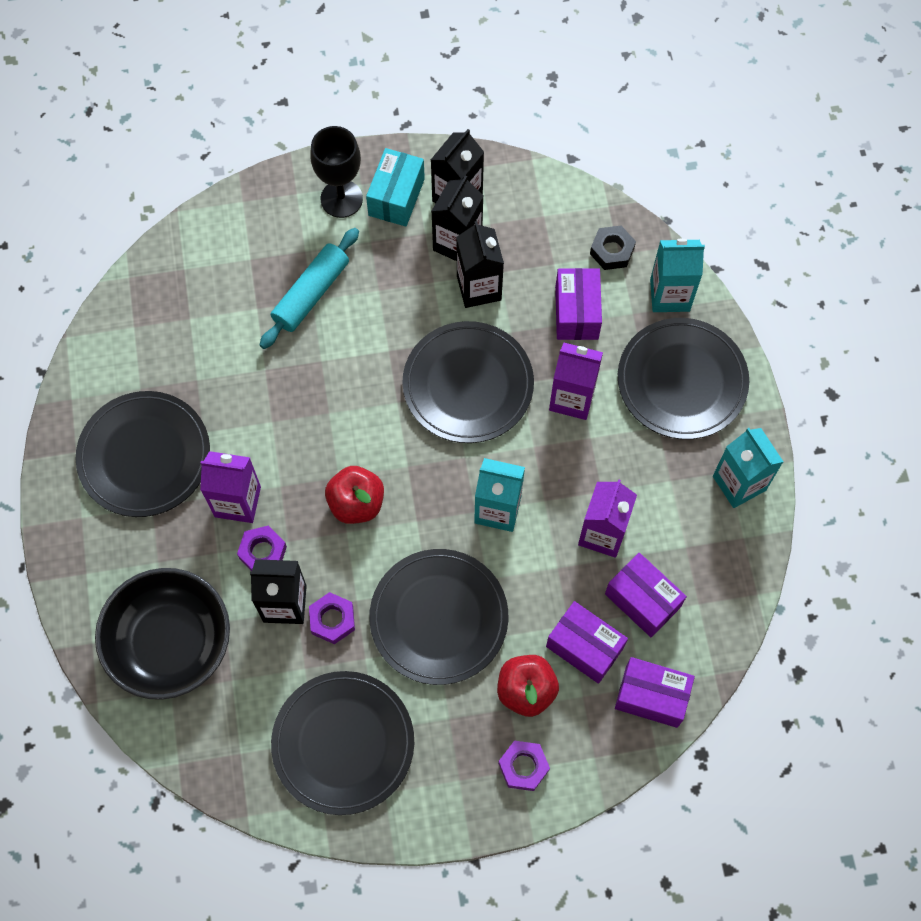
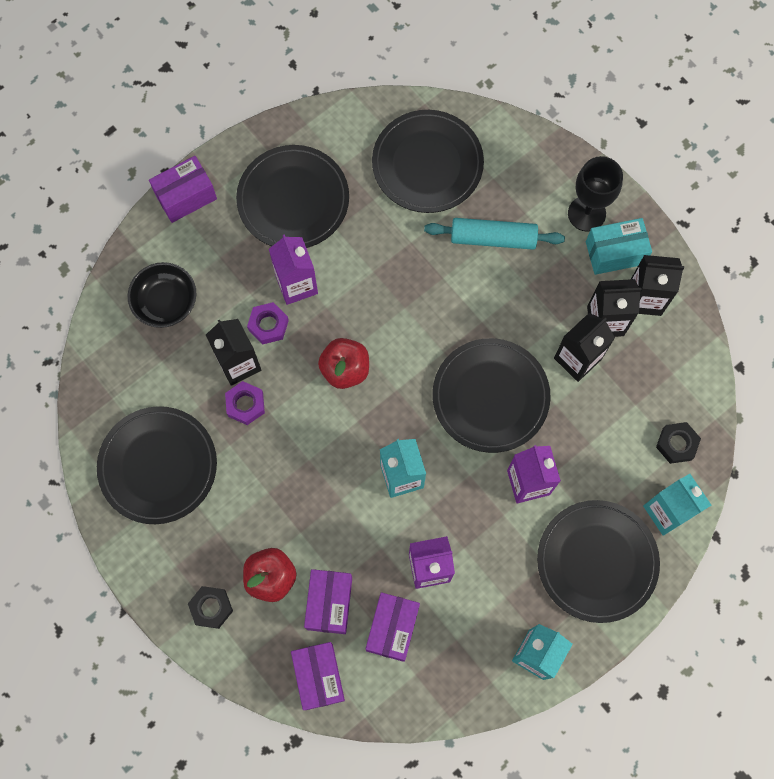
camera: 60 degrees right, 5 degrees up
black bowl [95,568,230,700] -> black bowl [128,262,197,328], size x0.63
black plate [369,549,508,685] -> black plate moved to [372,110,484,213]
purple nut [498,741,550,791] -> black nut [188,586,233,629]
purple box [555,268,602,340] -> purple box moved to [149,156,217,223]

